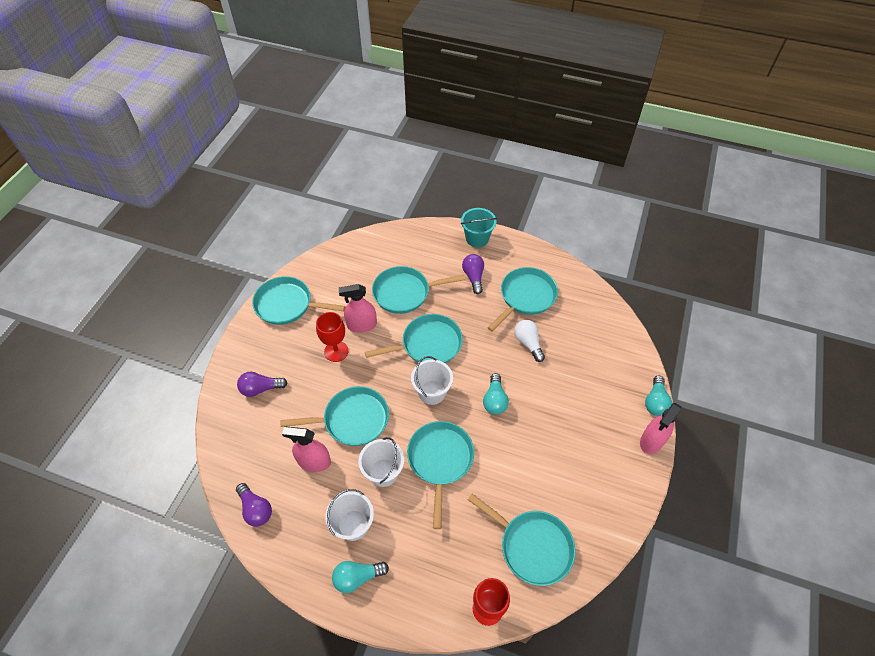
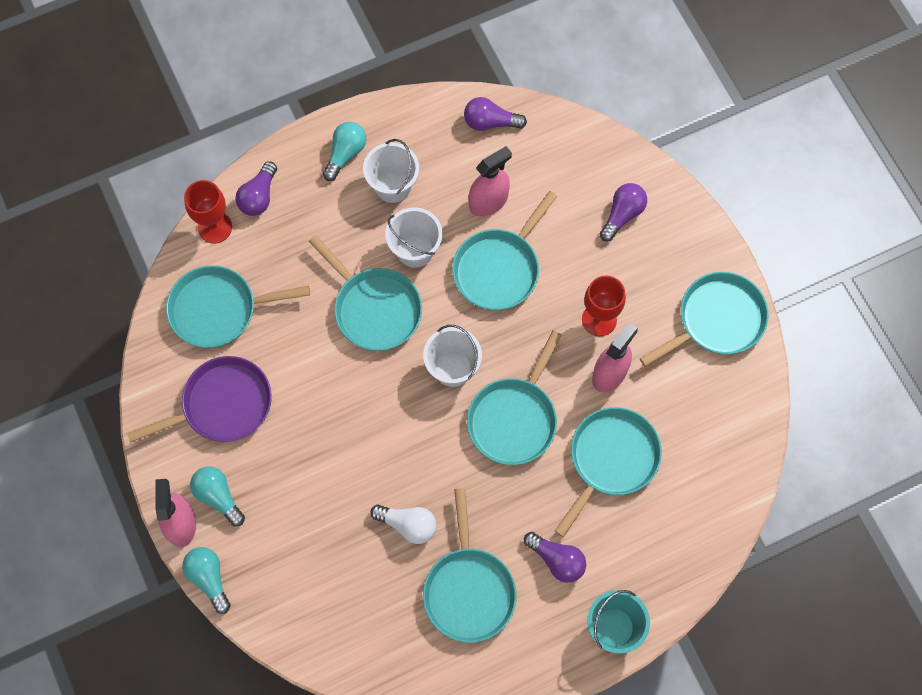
camera: 135 degrees right, 15 degrees up
turquoise light bulb [483,373,509,415] -> turquoise light bulb moved to [190,466,245,526]
none -> purple pan [127,356,272,443]
none -> purple light bulb [235,161,277,216]

